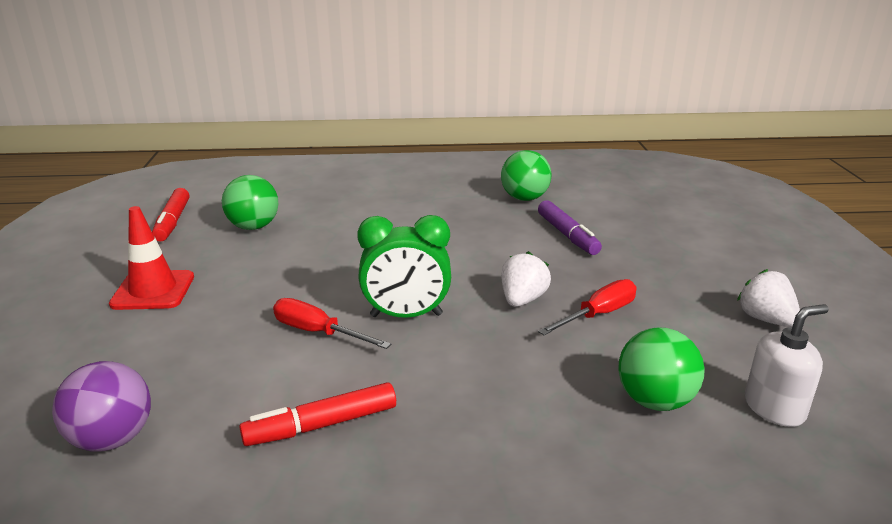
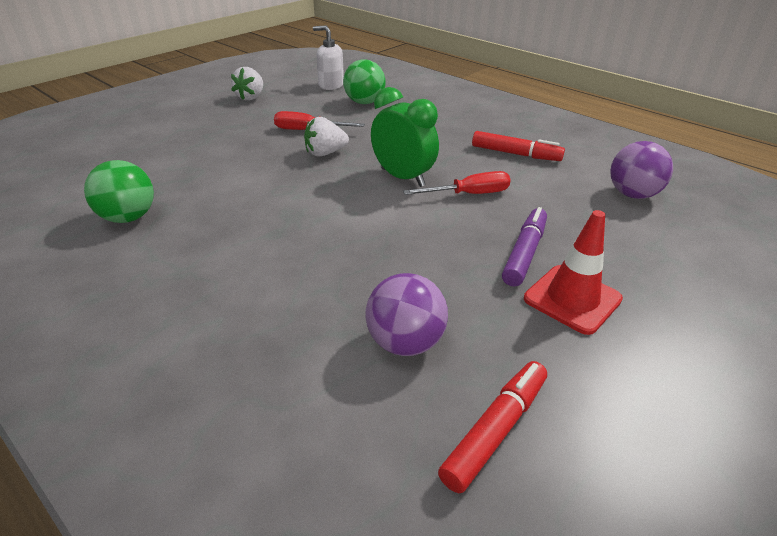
camera: 135 degrees left, 10 degrees up
green ball [222,175,278,230] -> purple ball [365,273,448,356]
red screwdriver [273,298,391,349] -> red screwdriver turned 90 degrees counterclockwise [403,171,511,195]
purple marker [538,200,602,255] -> purple marker moved to [502,207,547,287]

